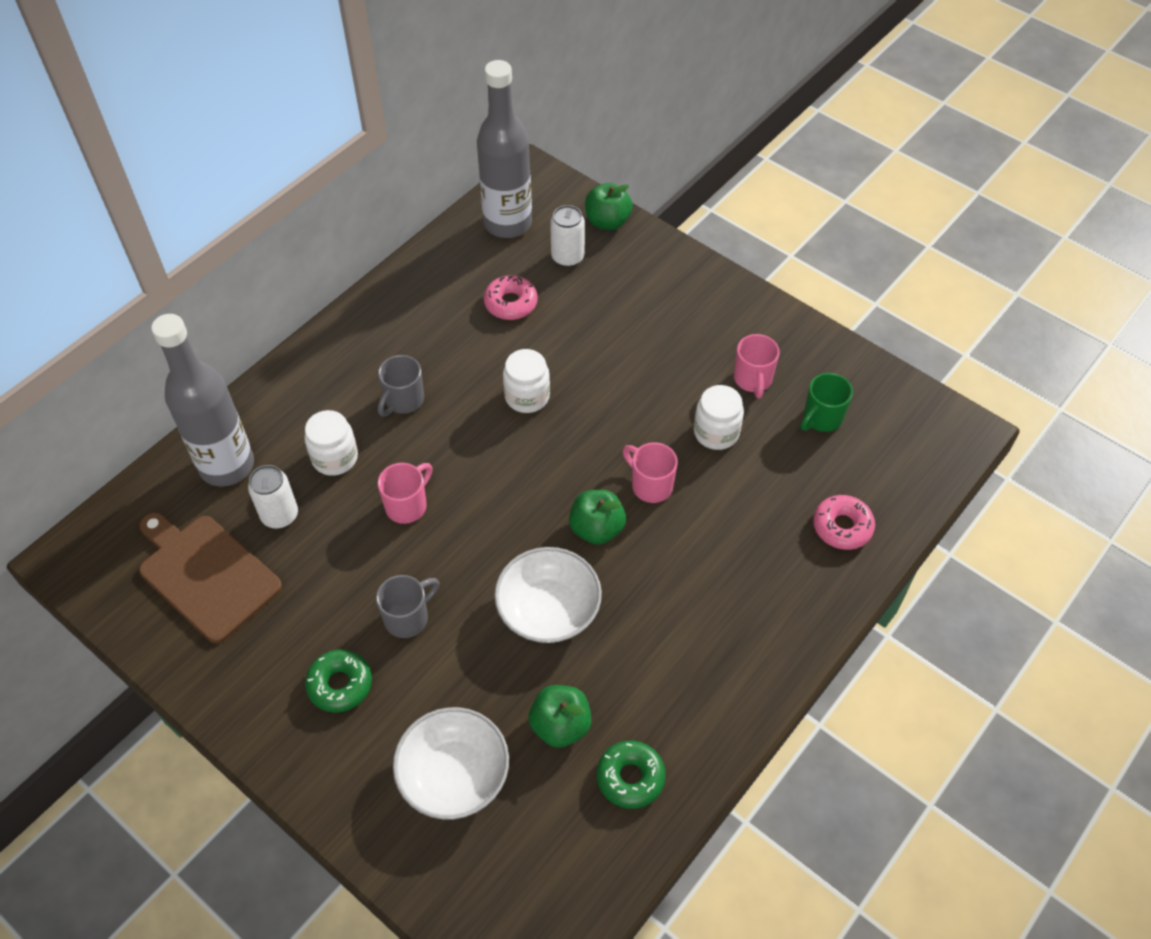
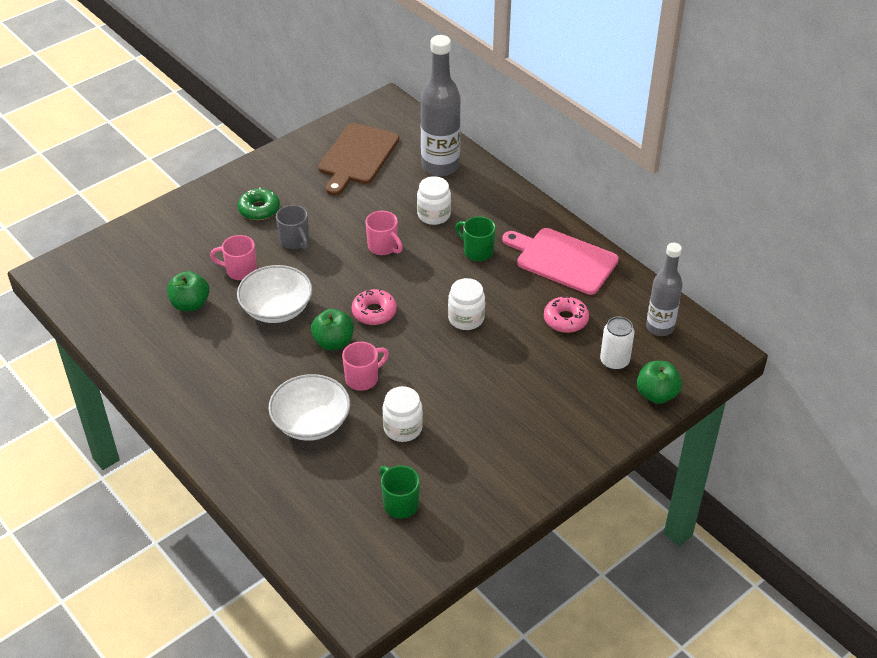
camera: 100 degrees right, 10 degrees down
brown cutting board [139,512,282,644] -> brown cutting board turned 150 degrees clockwise [318,123,399,196]
white can [248,465,298,529] -> none
grey mug [378,355,424,417] -> green mug [455,216,496,261]
white bowl [393,707,509,819] -> white bowl moved to [268,374,350,441]
grey bottle [477,60,532,238] -> grey bottle [646,243,683,336], size x0.65
green donut [597,741,666,809] -> none
pink mug [734,334,780,399] -> pink mug moved to [210,235,257,280]
pink donut [813,495,875,550] -> pink donut moved to [352,289,397,325]
none -> pink cutting board [502,228,619,295]

